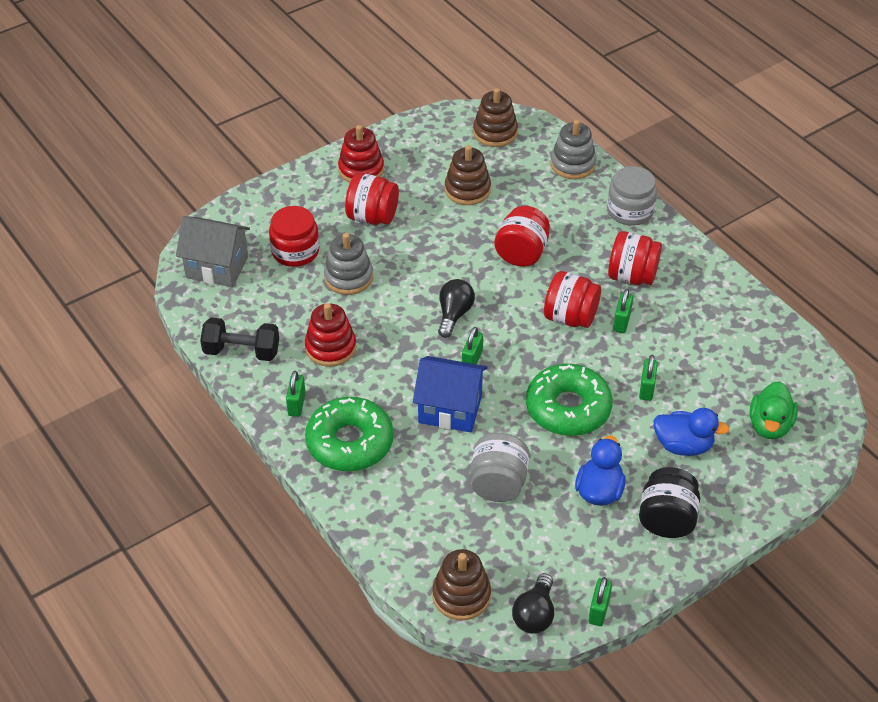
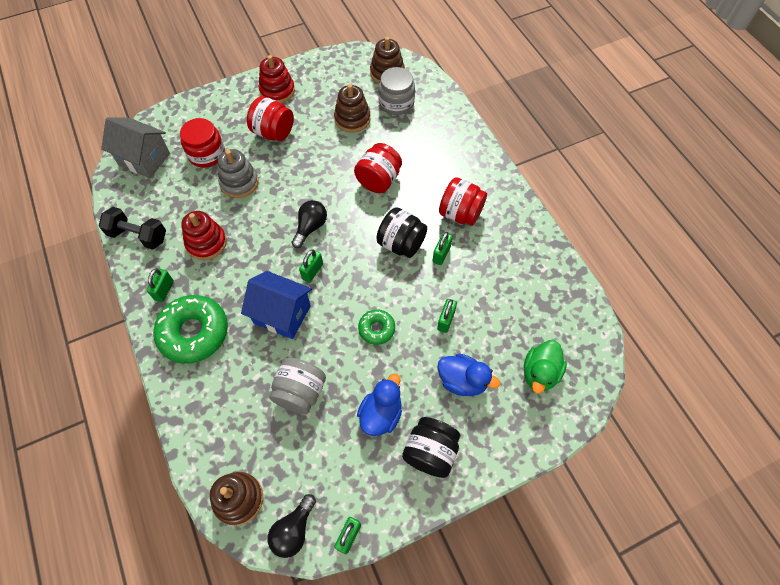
camera: 10 degrees right, 15 degrees up
green donut [526,364,613,436] -> green donut [358,309,395,345], size x0.52
red jar [544,271,601,328] -> black jar [376,207,427,258]
grey stacking toy [550,120,596,179] -> none
grey jar [607,166,657,226] -> grey jar moved to [378,67,415,115]

